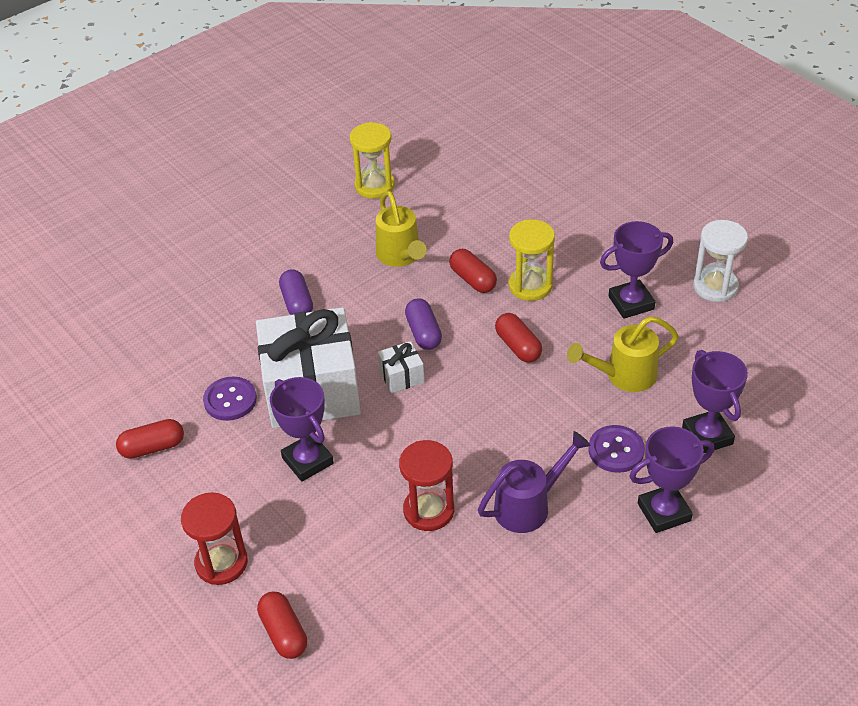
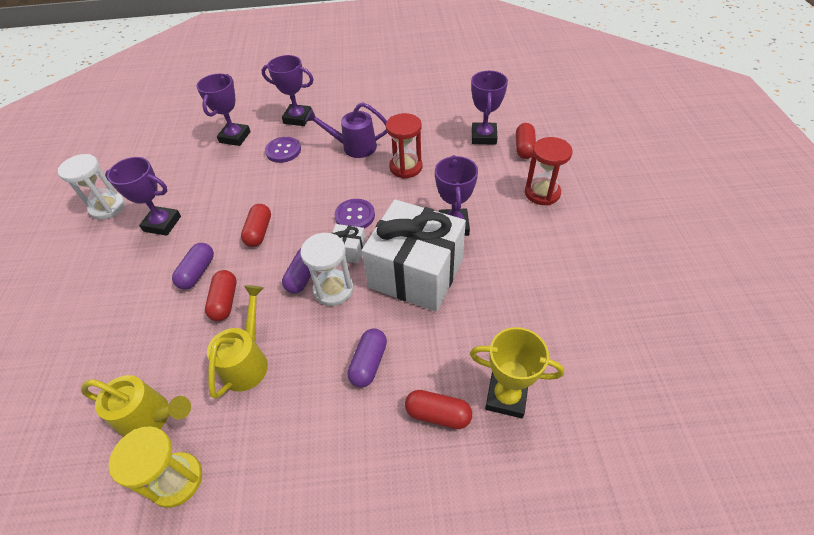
camera: 145 degrees left, 5 degrees up
red capsule [116,419,184,459] -> red capsule moved to [405,390,472,429]
purple button [203,377,257,421] -> purple button moved to [334,199,375,228]
yellow hourglass [509,219,555,301] -> purple capsule [172,243,214,290]
yellow watering can [567,316,679,392] -> yellow watering can moved to [81,375,191,437]
none -> white hourglass [300,233,354,306]
none -> yellow trophy [470,327,564,418]
none -> purple trophy [471,71,508,145]

